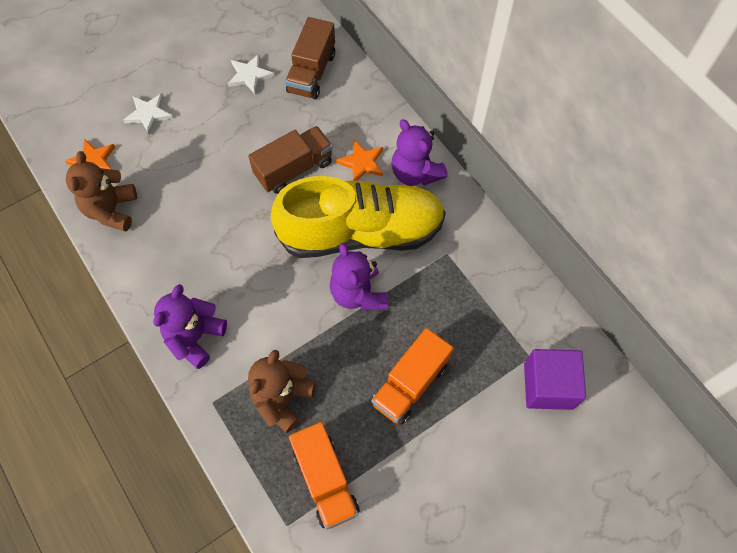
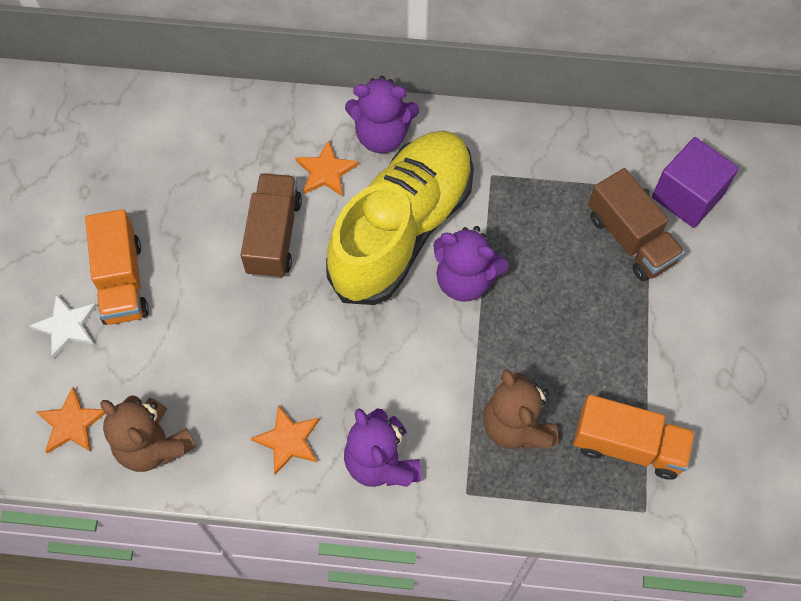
camera: 50 degrees left, 0 degrees up
white star [228,54,274,94] -> none
brown truck [285,17,335,99] -> brown truck moved to [588,168,685,281]
orange truck [371,328,453,425] -> orange truck moved to [85,209,149,325]
none -> orange star [251,405,319,475]

